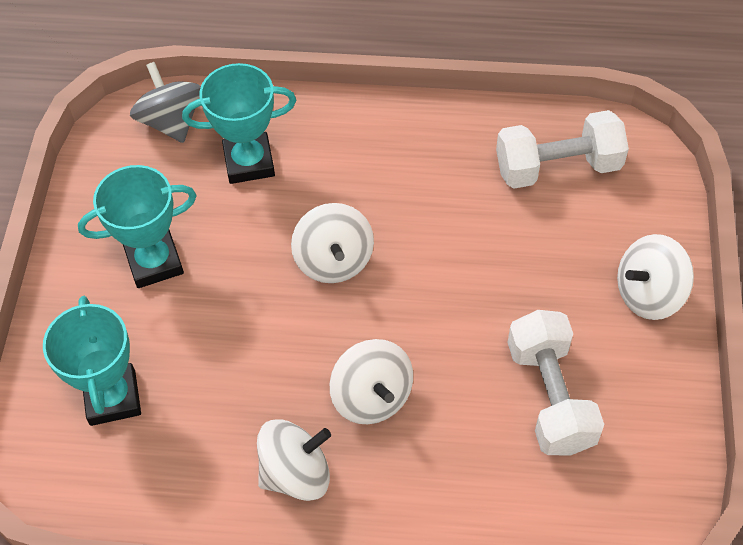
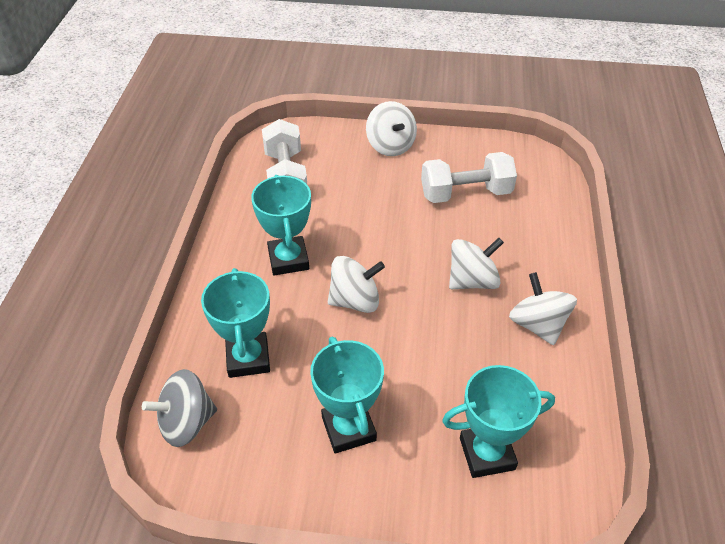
camera: 90 degrees left, 10 degrees down
none -> turquoise trophy [251,175,311,275]

